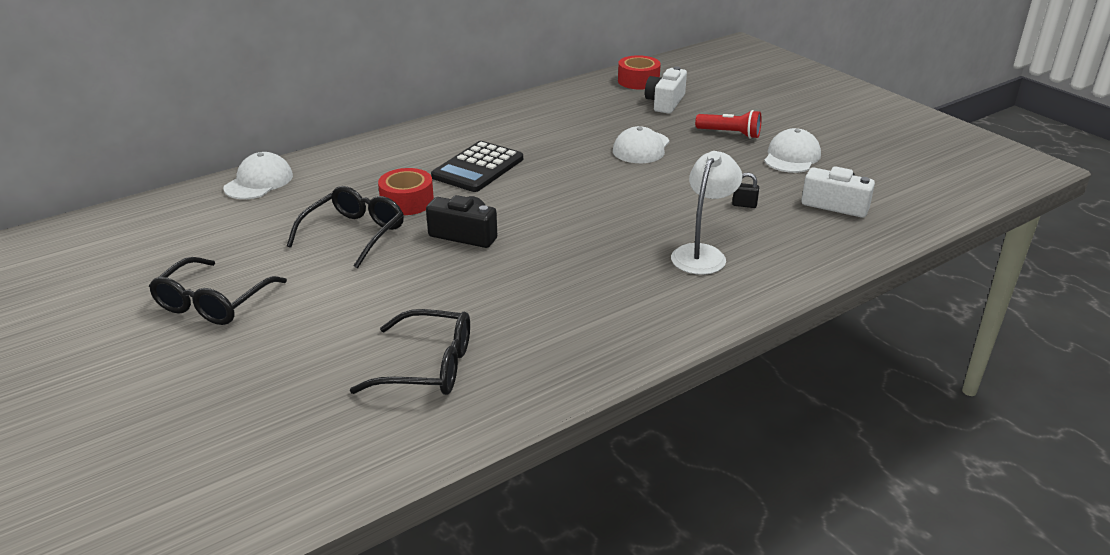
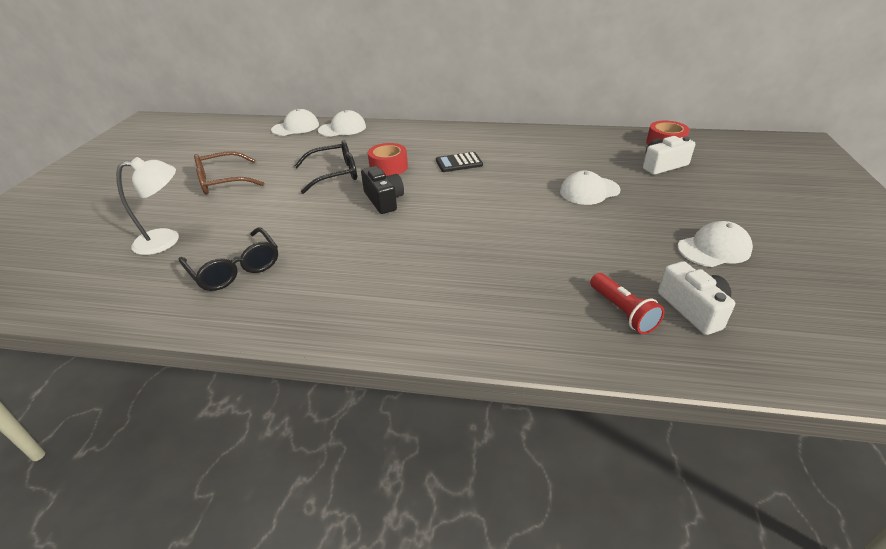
camera: 45 degrees right, 5 degrees up
black glasses [149,257,287,325] -> brown glasses [194,151,264,195]
black calculator [431,141,523,192] -> black calculator [436,152,483,172], size x0.65
white lamp [671,151,742,275] -> white lamp moved to [116,157,179,255]
red flashlight [695,110,762,139] -> red flashlight moved to [590,273,665,334]
black padlock [732,172,759,208] -> none
none -> white cap [271,109,319,136]

